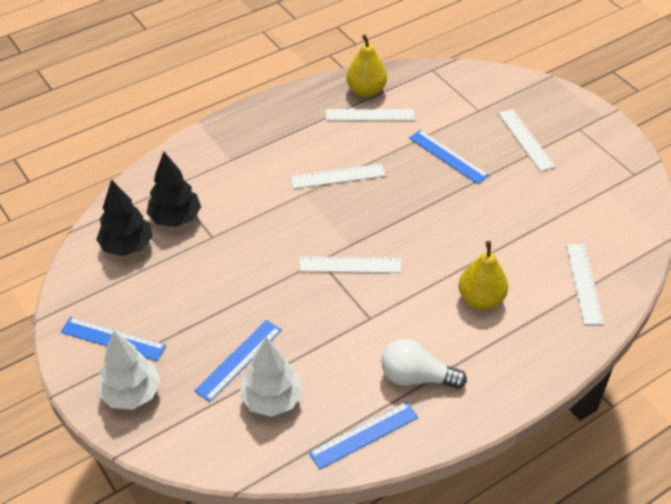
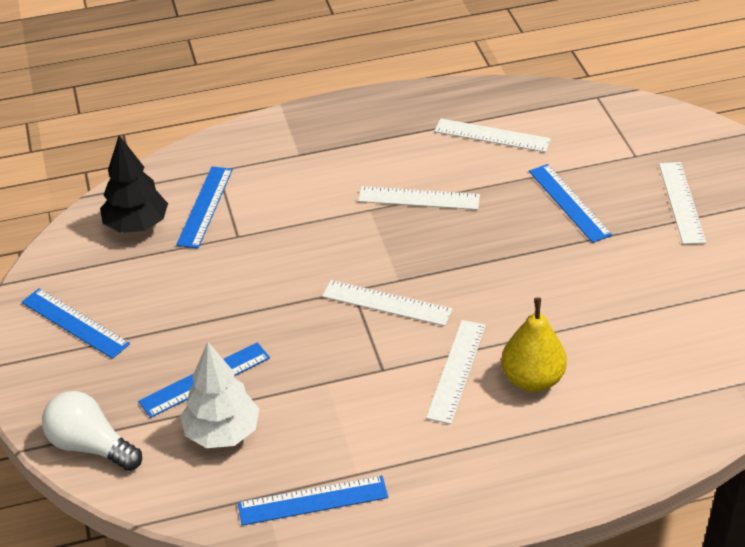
camera: 20 degrees right, 5 degrees down
white tree [98,331,161,410] -> none
black tree [146,152,201,227] -> blue ruler [176,166,233,248]
yellow pear [346,34,387,97] -> none
white light bulb [381,339,467,389] -> white light bulb moved to [42,391,142,471]
white ruler [566,244,604,325] -> white ruler moved to [426,320,486,424]

